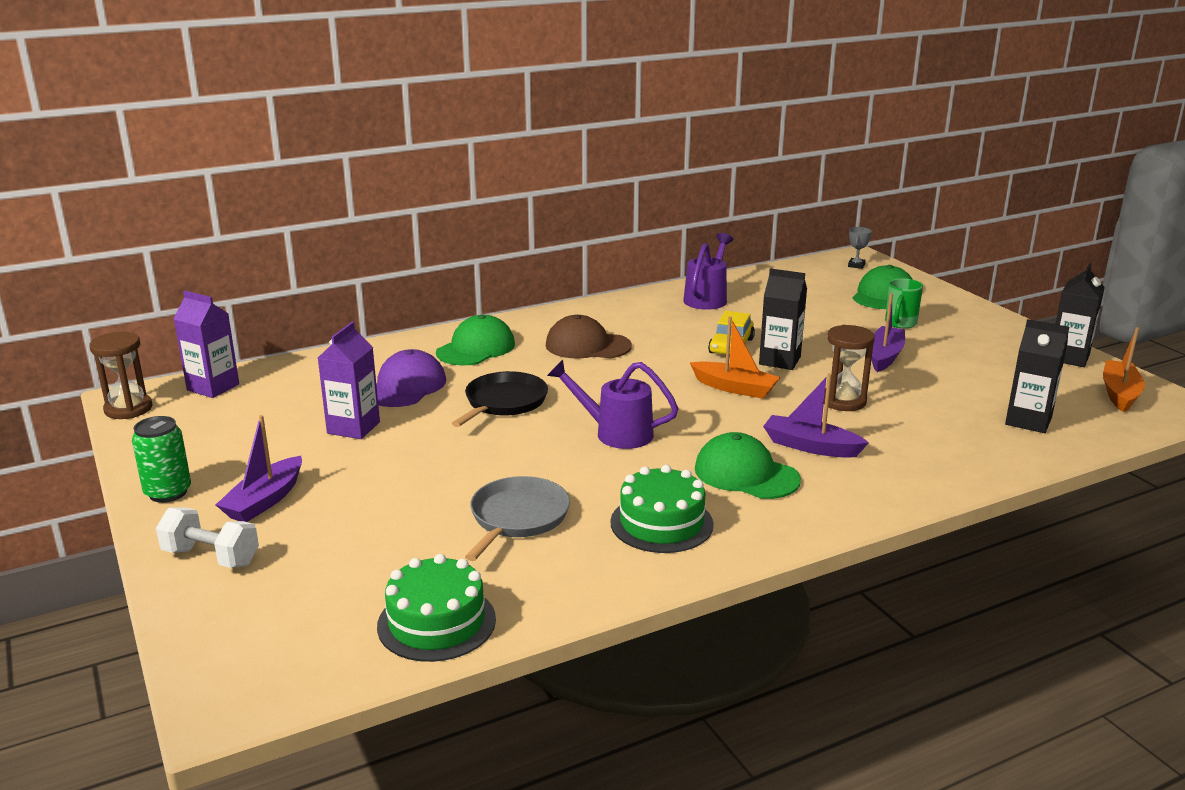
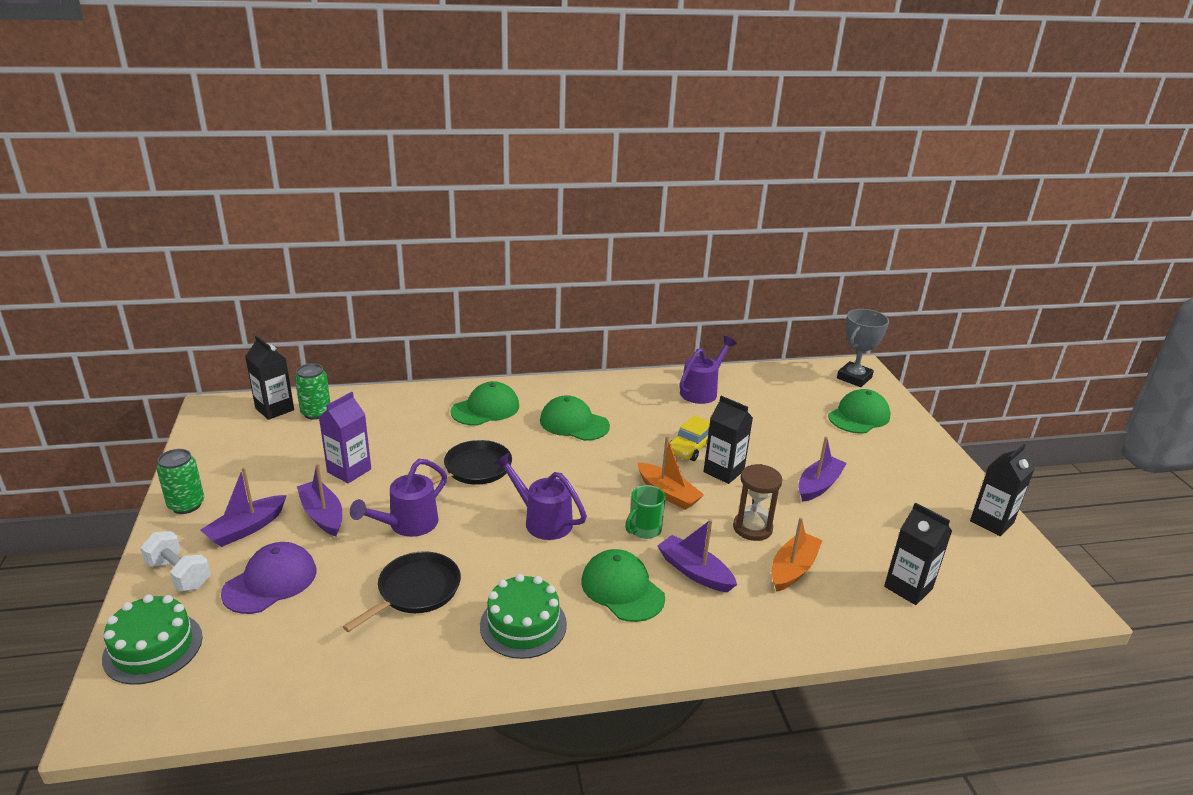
camera: 15 degrees right, 5 degrees up
brown hourglass [89,332,152,419] -> none
purple carton [174,291,239,398] -> black carton [245,336,294,420]
purple cap [376,349,446,407] -> purple cap moved to [221,542,316,614]
green cake [377,554,496,662] -> green cake moved to [102,594,203,685]
grey pan [465,476,570,561] -> black pan [343,551,461,632]
brown cap [546,315,632,359] -> green cap [540,395,610,441]
grey trophy [848,227,872,269] -> grey trophy [837,309,889,387], size x2.06
green mug [885,278,923,329] -> green mug moved to [625,485,666,539]
orange boat [1103,327,1145,412] -> orange boat moved to [772,517,823,592]
none -> green can [295,363,331,420]
none -> purple boat [297,463,342,536]
none -> purple watering can [350,459,447,537]

